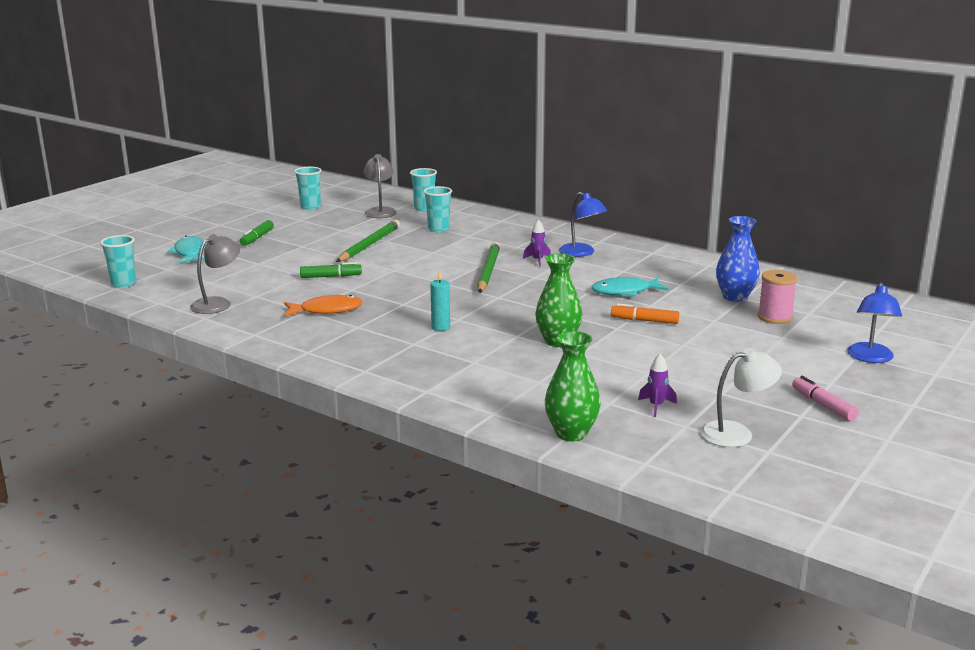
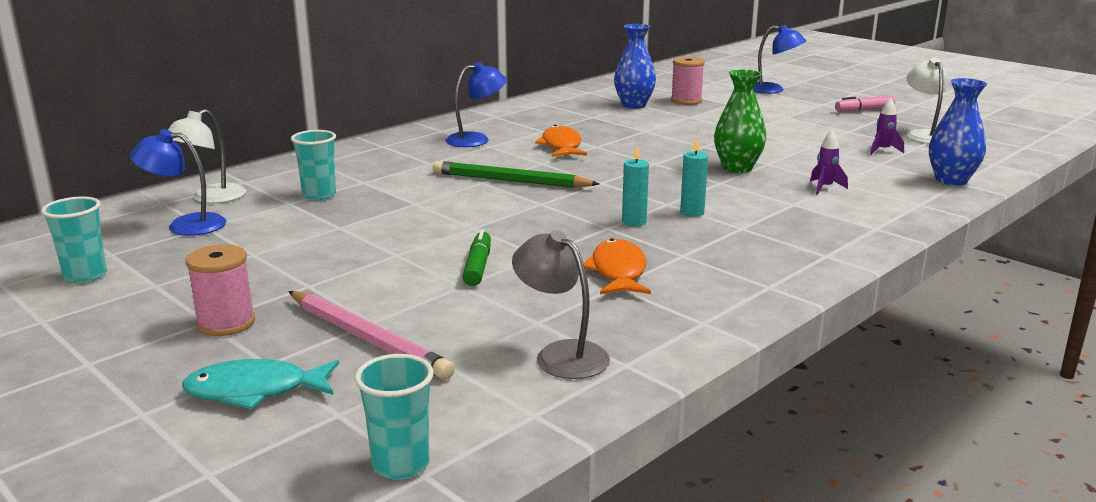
camera: 80 degrees left, 0 degrees up
green marker [240,220,274,246] -> pink spool [186,244,255,336]
green pencil [336,220,400,262] -> none
grey lamp [364,154,397,218] -> blue lamp [130,129,226,236]
turquoise cup [410,168,437,212] -> white lamp [168,109,246,203]
purple rocket [523,219,551,267] -> purple rocket moved to [810,131,848,195]
green vase [545,331,601,441] -> blue vase [929,78,987,186]
turquoise fish [592,277,669,297] -> none
orange marker [611,303,679,324] -> none
none -> pink pencil [288,291,455,380]
none -> orange fish [535,125,587,157]
none -> turquoise candle [622,147,649,226]

